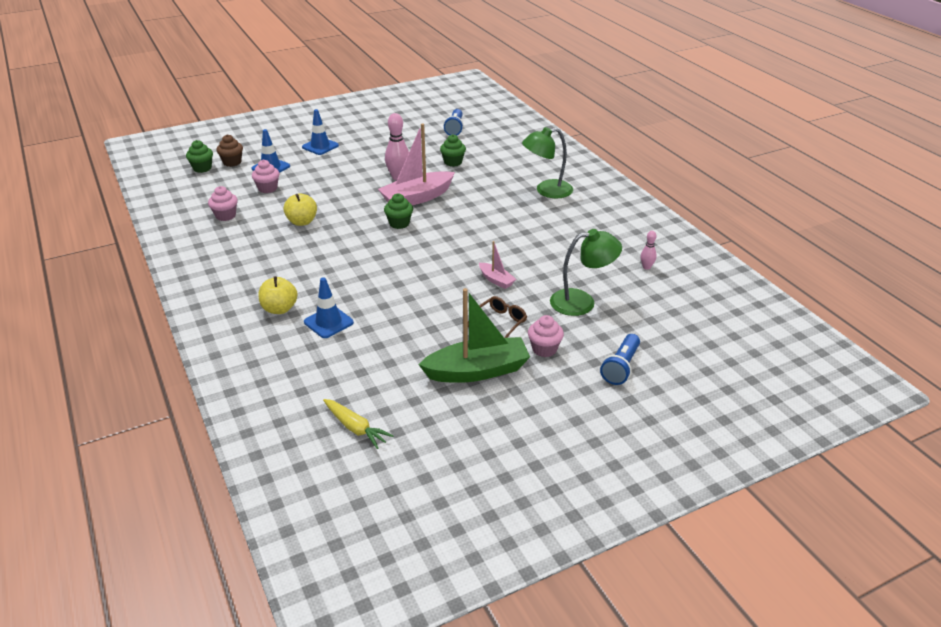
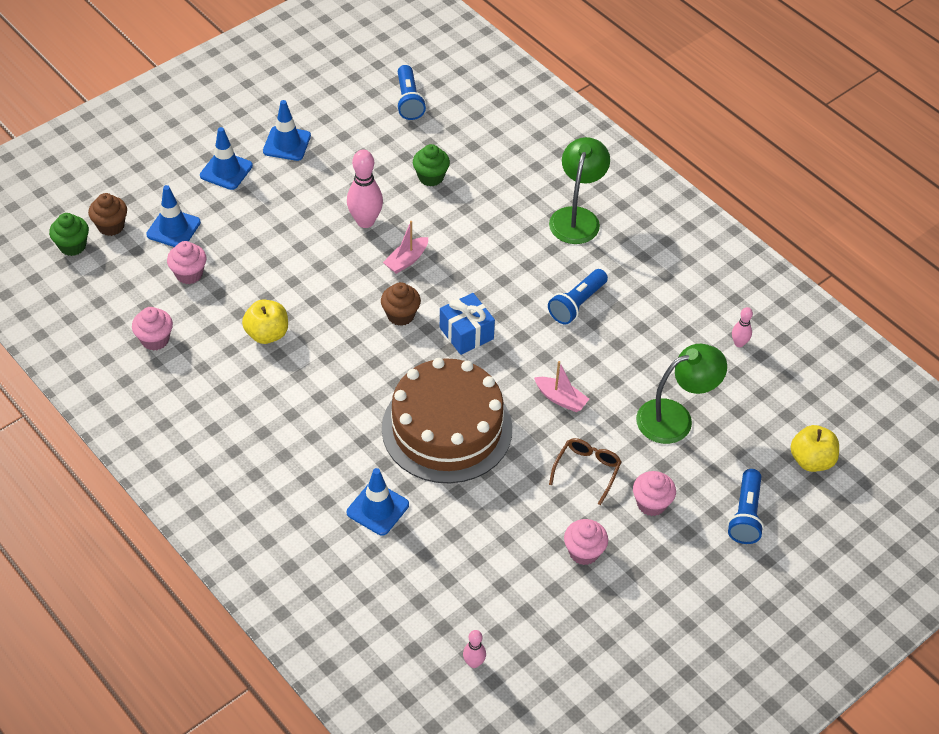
camera: 15 degrees left, 15 degrees up
yellow apple [259,276,298,314] -> yellow apple moved to [791,425,839,472]
yellow carrot [323,399,394,449] -> pink bowling pin [463,630,486,668]
pink boat [378,123,455,205] -> pink boat [383,221,428,274], size x0.49
green cupcake [384,193,413,229] -> brown cupcake [381,282,421,326]
green boat [418,288,530,383] -> pink cupcake [564,519,608,565]
green lamp [522,127,573,198] -> green lamp turned 135 degrees clockwise [549,137,610,244]
none -> blue traffic cone [263,100,311,161]
none -> brown cake [382,358,512,483]
none -> blue gift [440,293,495,355]
none -> blue flashlight [548,269,608,325]

